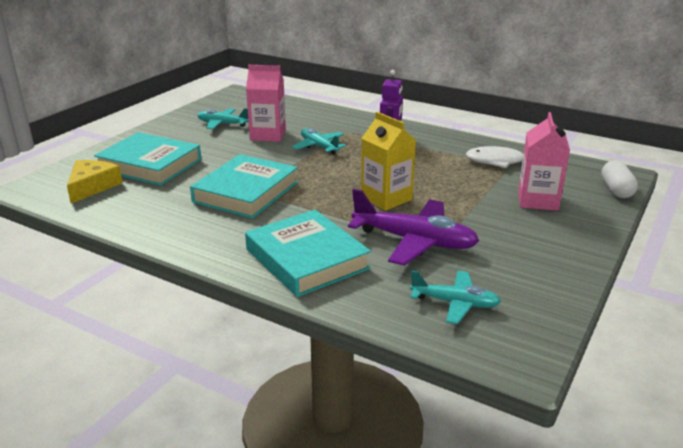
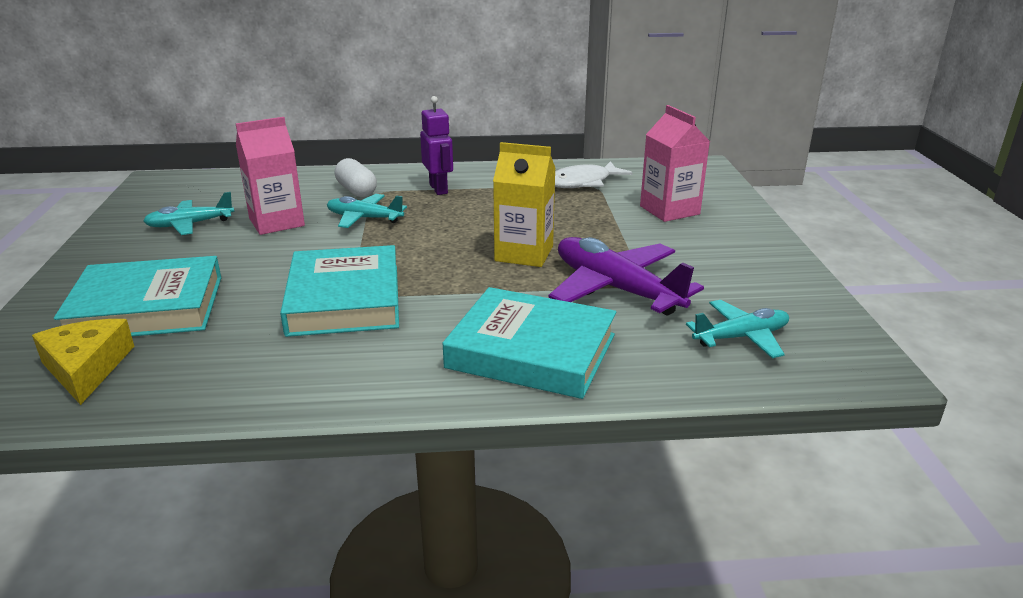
camera: 35 degrees left, 0 degrees up
purple plane [348,189,479,266] -> purple plane turned 120 degrees counterclockwise [548,237,704,315]
white capsule [601,160,638,198] -> white capsule moved to [335,158,377,197]

